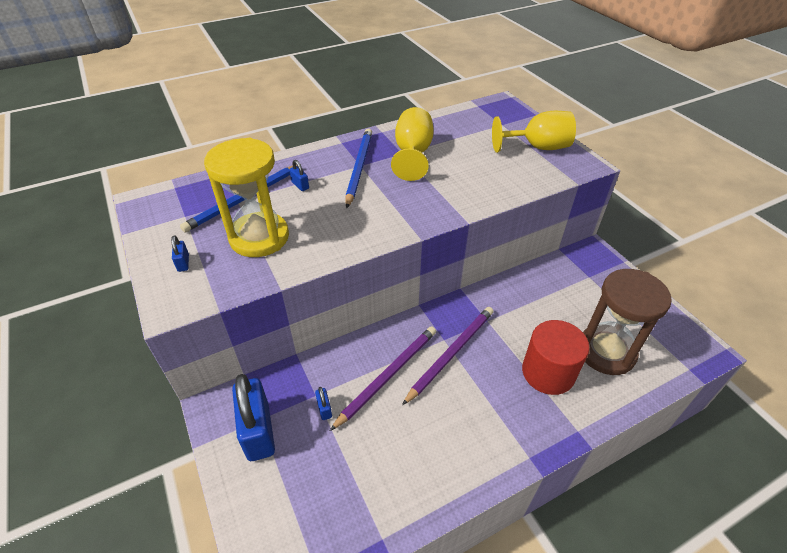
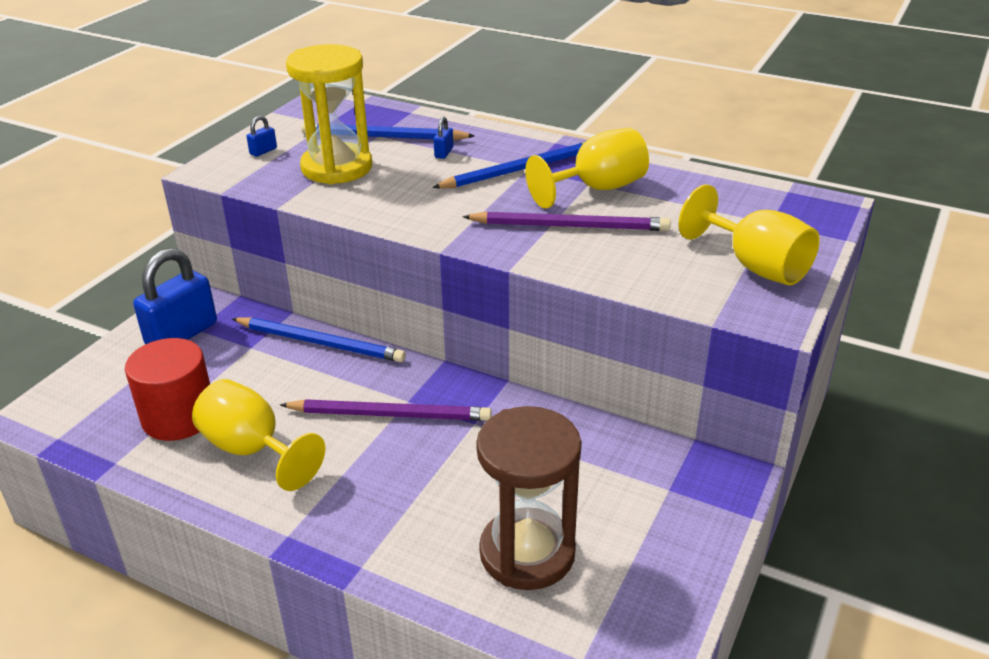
camera: 55 degrees right, 10 degrees down
blue padlock [315,387,332,420] -> none
purple pencil [330,326,436,431] -> purple pencil moved to [462,211,671,231]
red cylinder [522,320,589,395] -> red cylinder moved to [125,338,210,441]
none -> yellow goblet [192,379,325,491]
none -> blue pencil [232,317,406,362]

